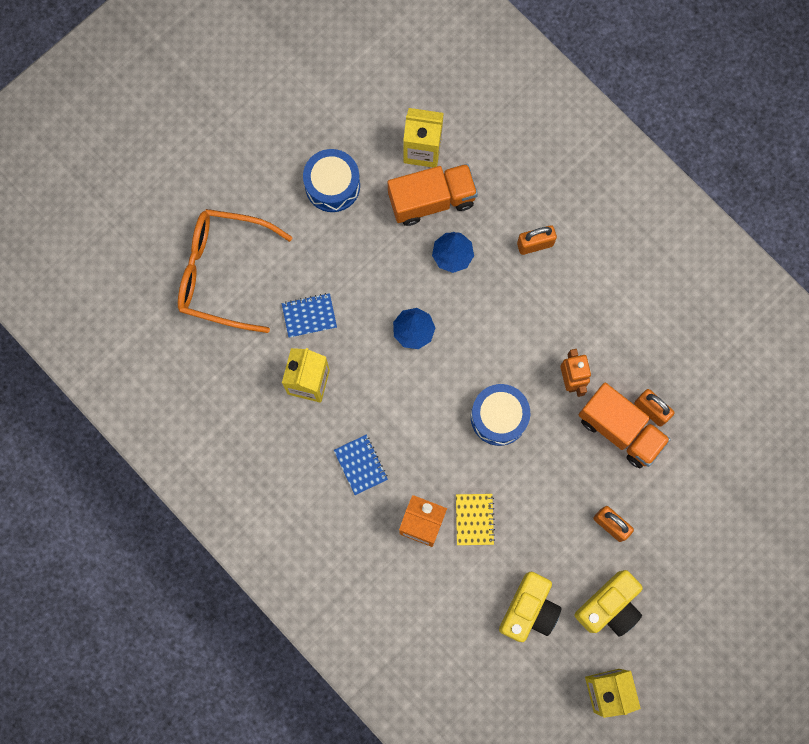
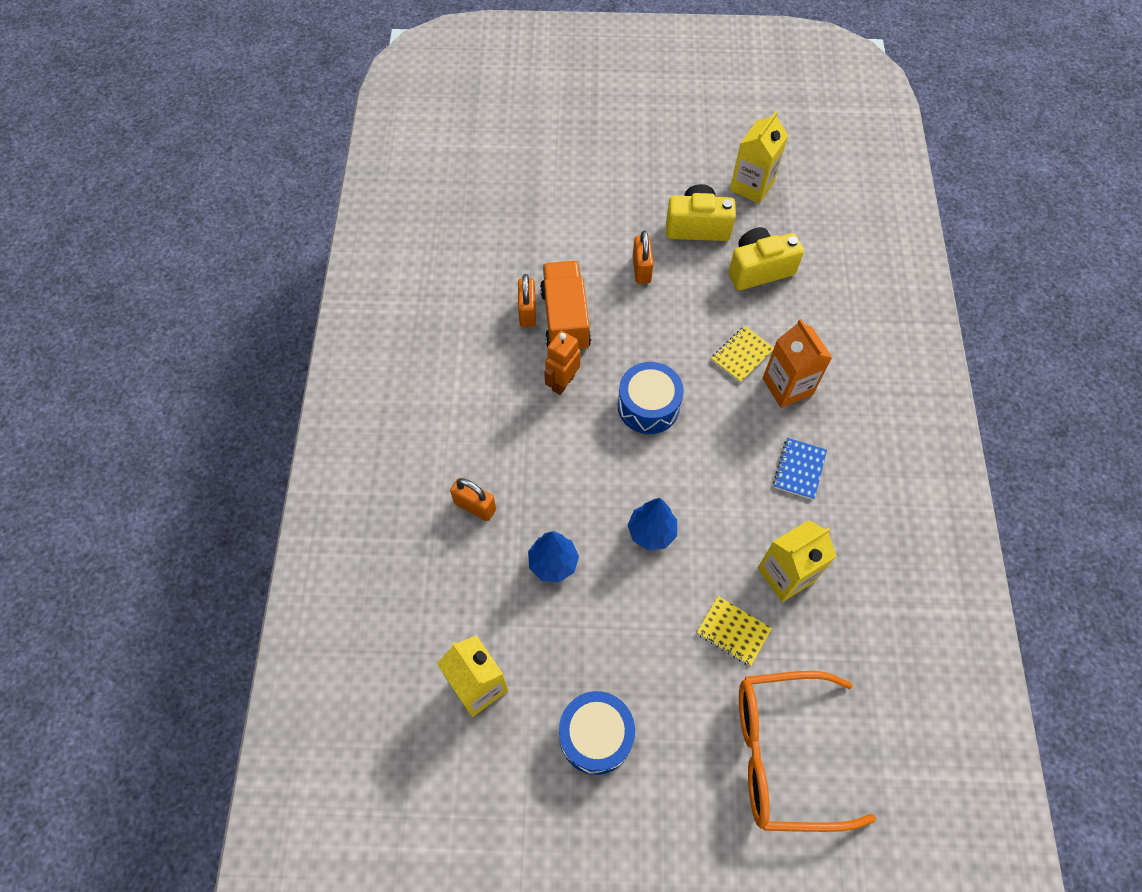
camera: 135 degrees left, 15 degrees down
orange glasses [178,209,292,333] -> orange glasses turned 120 degrees clockwise [739,671,876,832]
blue notebook [282,293,337,338] -> yellow notebook [697,596,772,666]
orange truck [388,164,478,226] -> none

